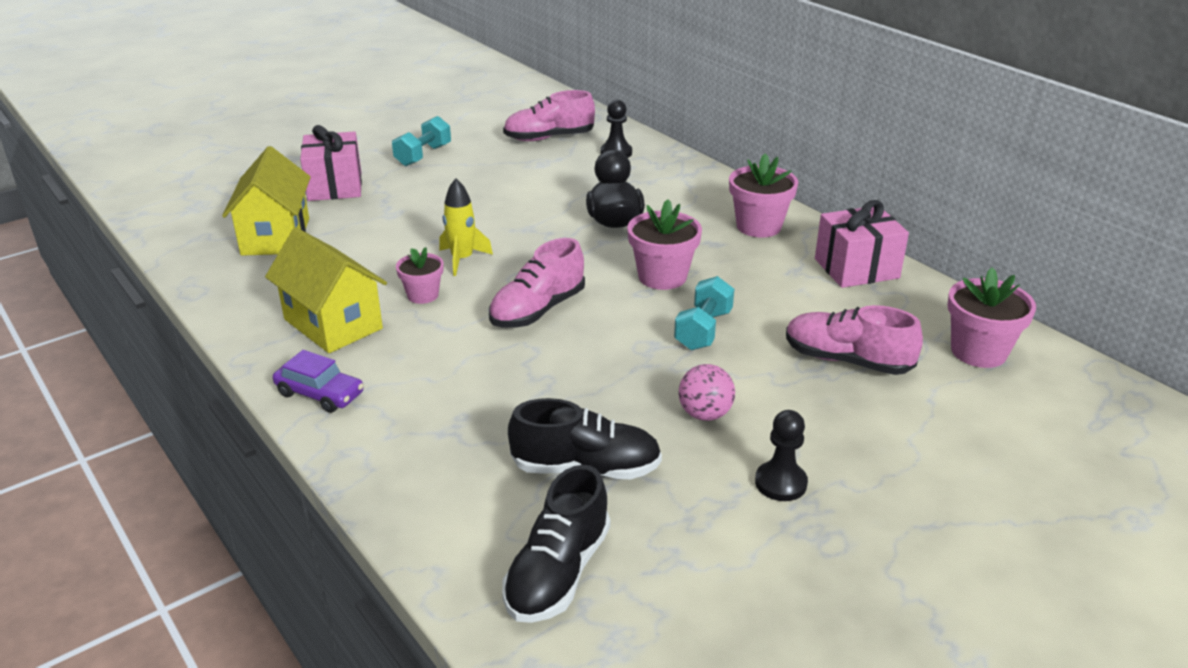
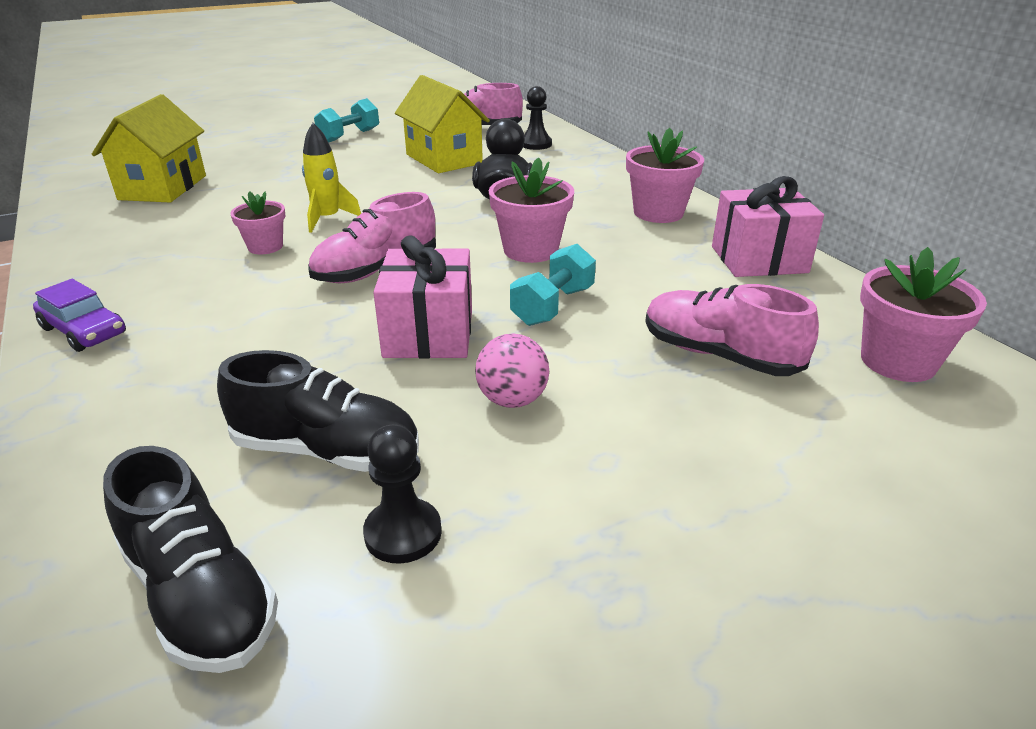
camera: 10 degrees right, 0 degrees up
yellow house [265,228,387,353] -> yellow house moved to [395,75,490,173]
pink gift [300,125,362,201] -> pink gift moved to [373,235,472,359]
black shoe [502,465,610,623] -> black shoe turned 75 degrees counterclockwise [103,446,278,673]
black pawn [755,410,808,501] -> black pawn moved to [363,425,442,564]

